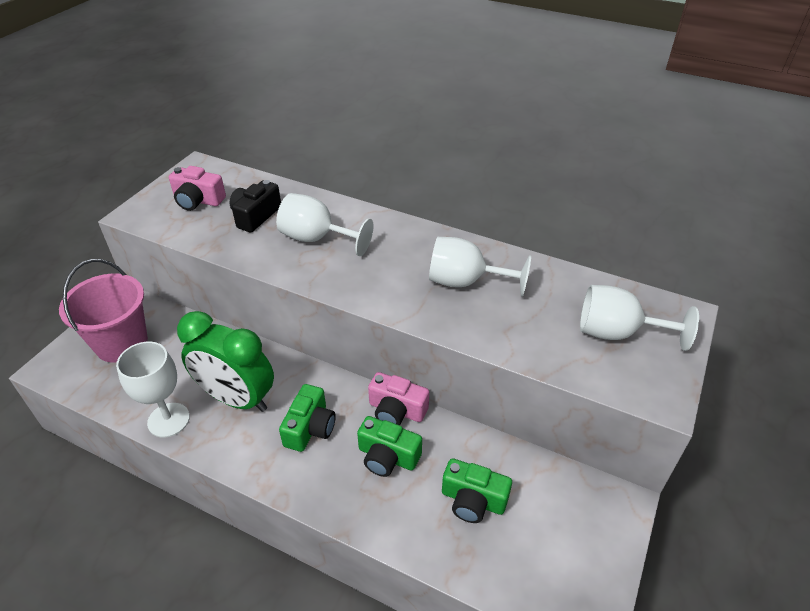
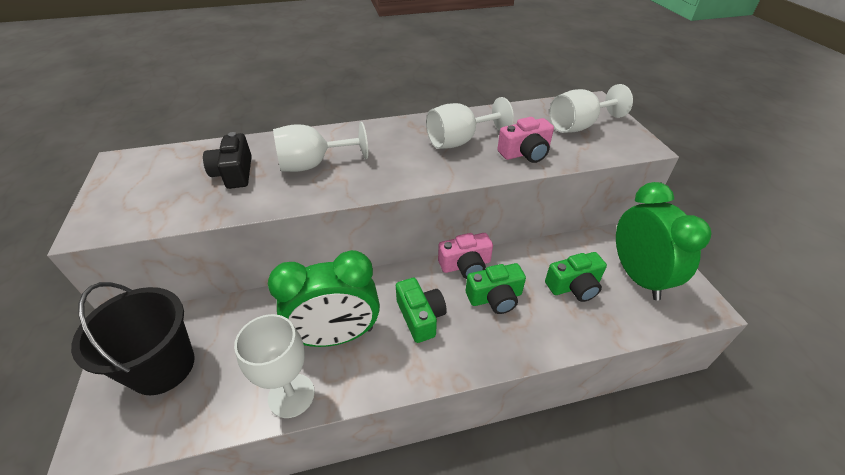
camera: 40 degrees left, 0 degrees up
pink bucket [59,259,148,363] -> black bucket [71,282,195,395]
pink camera [169,166,226,211] -> pink camera moved to [497,117,554,163]
none -> green clock [616,182,712,300]

